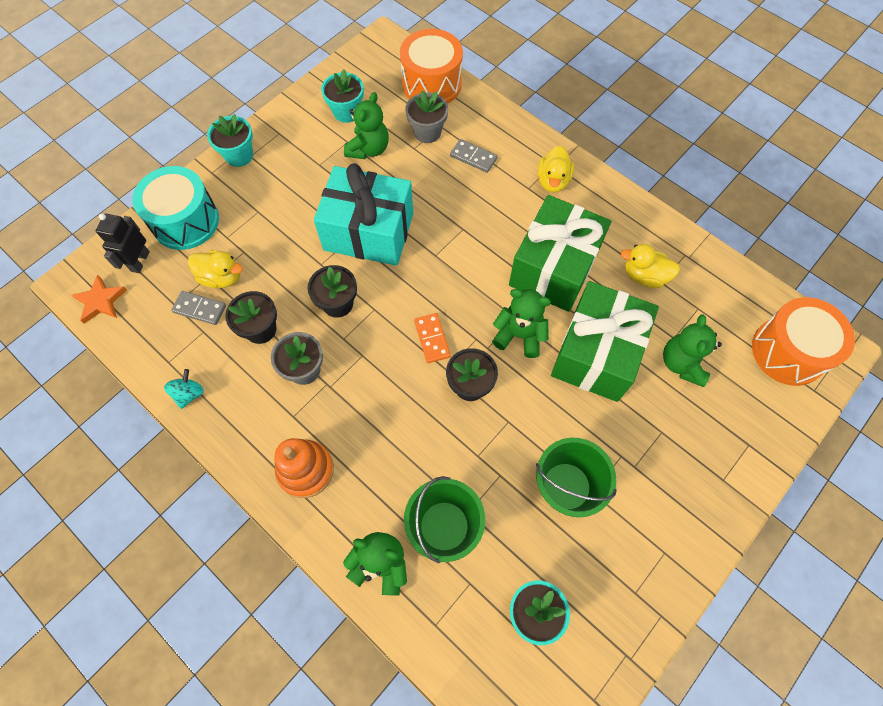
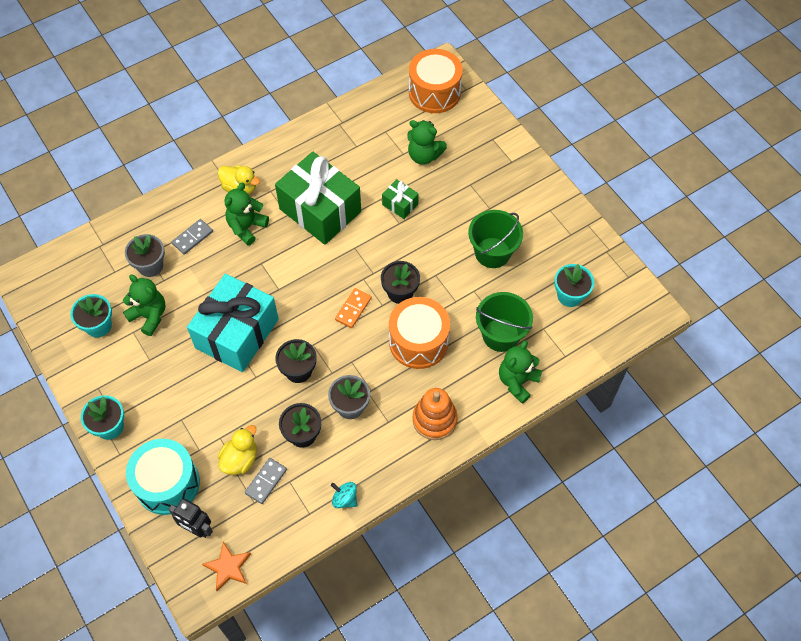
camera: 75 degrees left, 5 degrees down
orange drum [400,29,463,104] -> orange drum moved to [389,297,450,369]
orange domino [414,313,451,363] -> orange domino turned 60 degrees counterclockwise [335,288,372,328]
green teddy bear [492,289,551,358] -> green teddy bear moved to [225,183,269,246]
green gift [551,281,659,402] -> green gift [382,179,419,219], size x0.44
yellow duck [621,244,680,288] -> none

